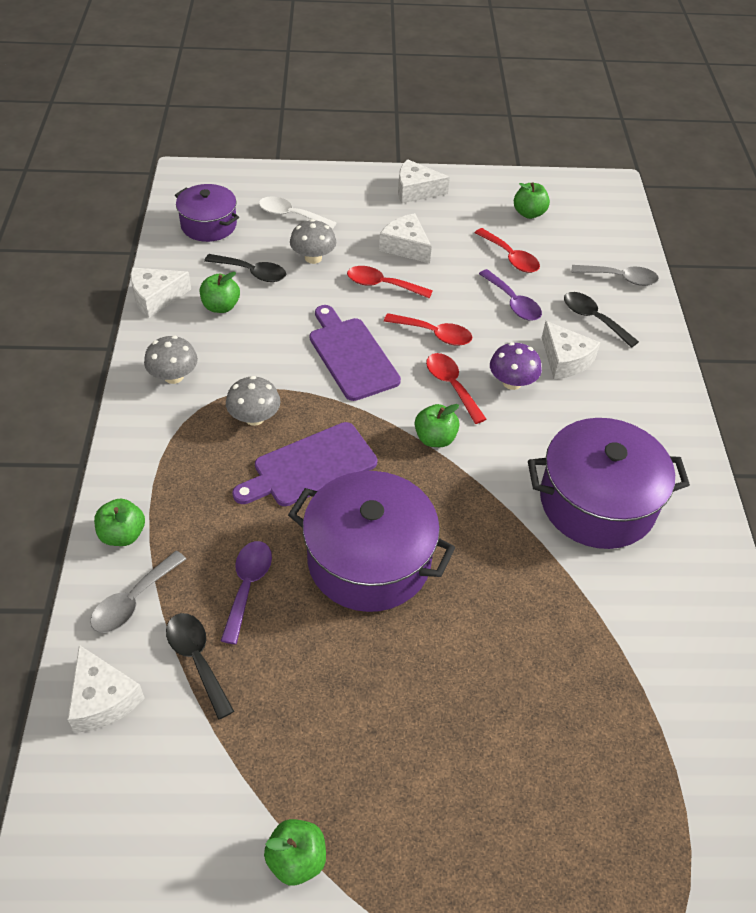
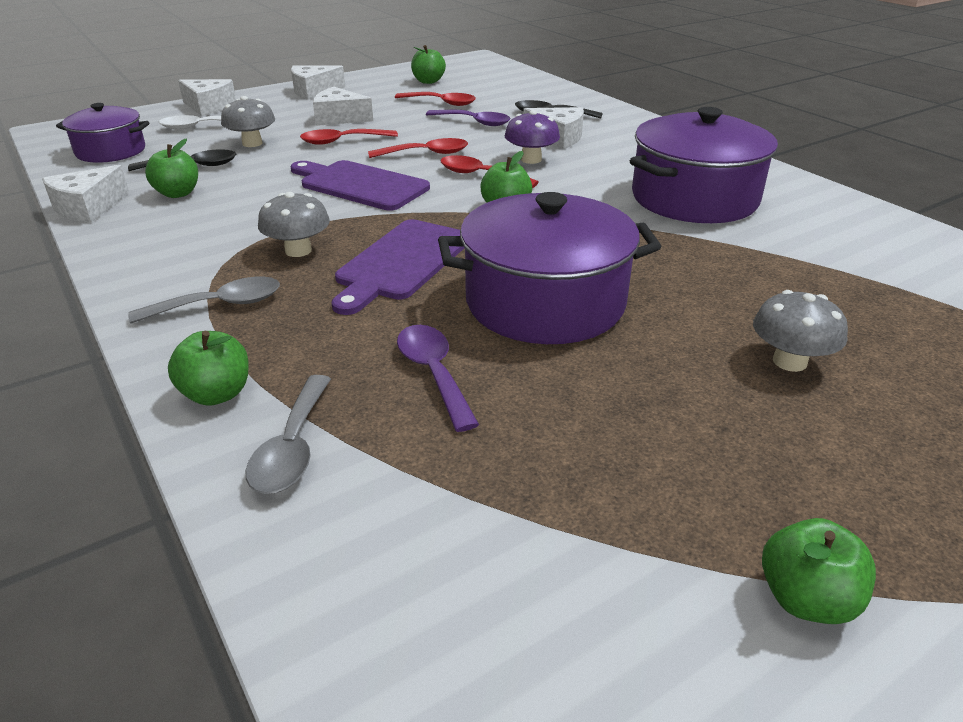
camera: 30 degrees left, 15 degrees down
white cheese [68,645,145,733] -> white cheese moved to [178,79,236,116]
grey mushroom [144,336,198,384] -> grey mushroom moved to [753,290,848,372]
black spoon [166,613,234,720] -> none
grey spoon [571,265,659,286] -> grey spoon moved to [128,277,280,323]

